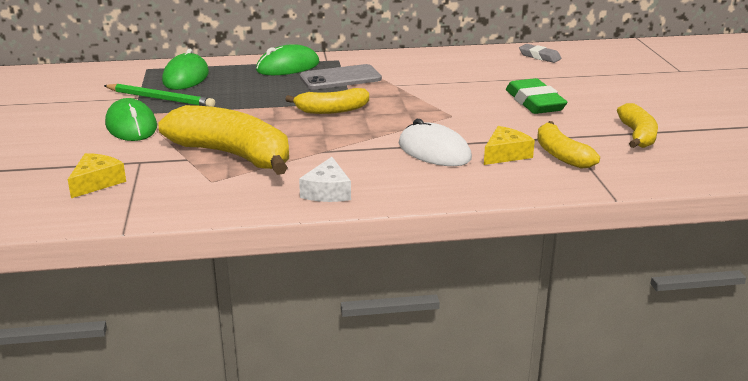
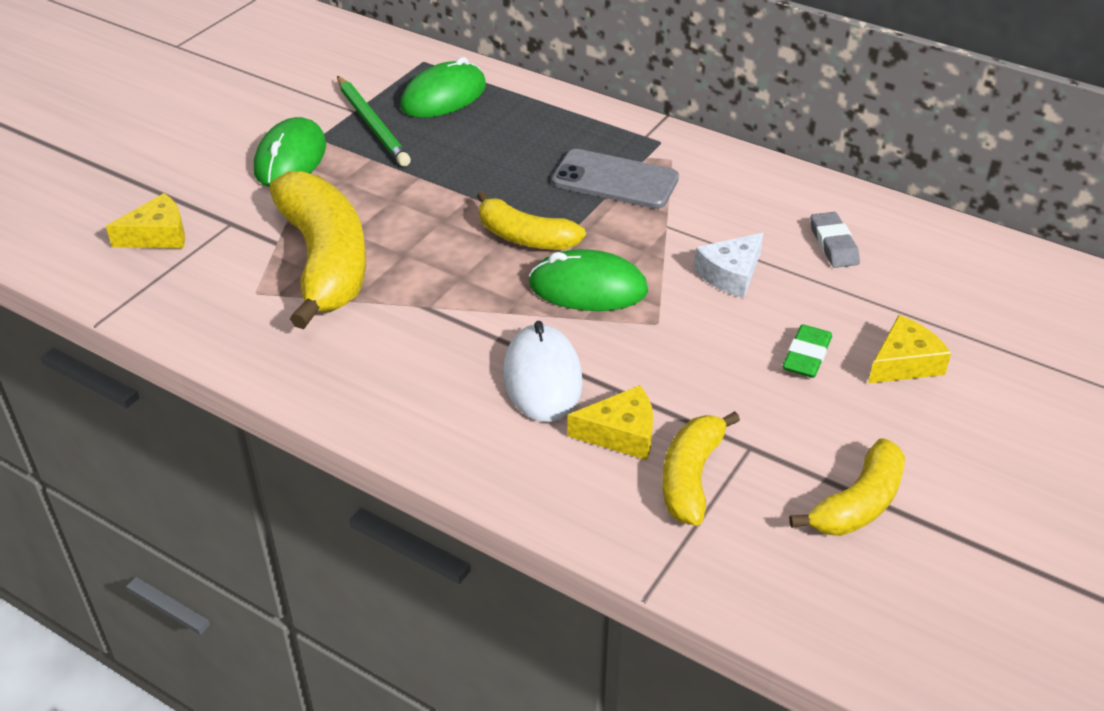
camera: 40 degrees right, 15 degrees up
green mouse [256,45,319,75] -> green mouse moved to [529,249,648,311]
white cheese [299,157,351,202] -> white cheese moved to [694,233,763,298]
green eraser [506,78,567,114] -> green eraser [783,324,832,378], size x0.60
grey eraser [519,44,561,63] -> grey eraser moved to [810,212,860,268]
none -> yellow cheese [868,315,951,384]

